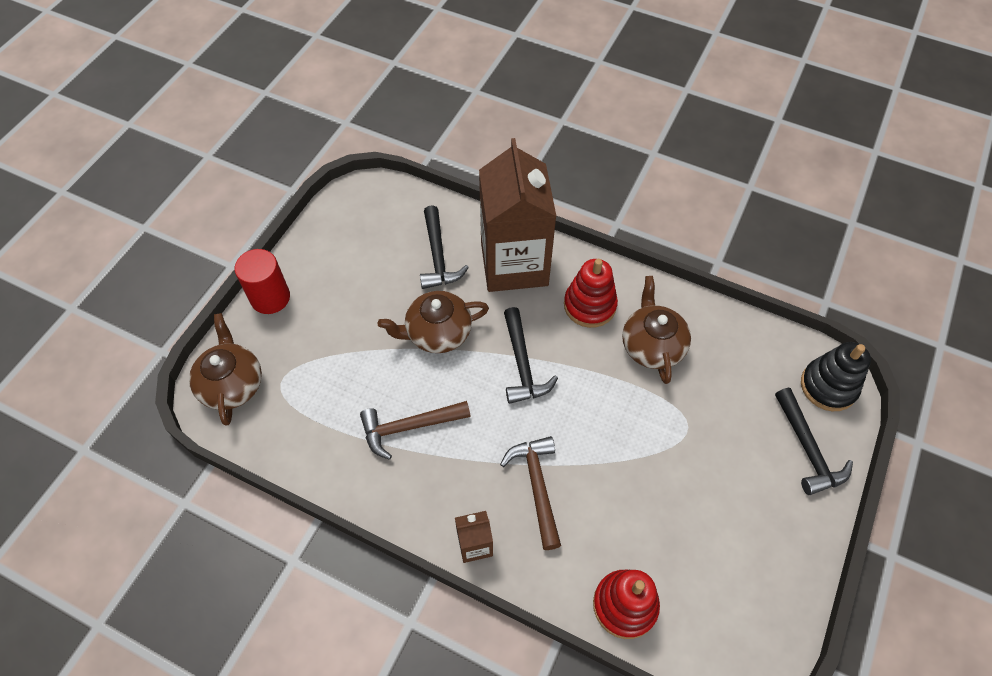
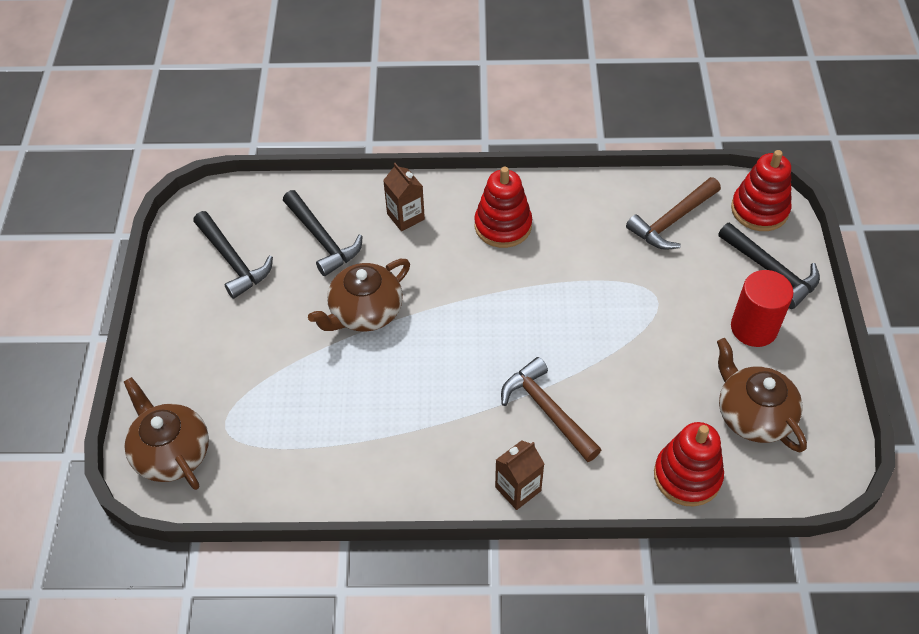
camera: 25 degrees left, 5 degrees down
red cylinder [235,249,290,314] -> red cylinder moved to [731,270,793,347]
brown hammer [360,401,471,460] -> brown hammer moved to [626,177,721,250]
brown carton [479,138,557,292] -> brown carton [383,163,425,231], size x0.41
black hammer [504,307,558,404] -> black hammer moved to [193,211,273,299]
brown teapot [622,276,691,384] -> brown teapot moved to [717,338,807,453]
black stacking toy [801,342,871,411] -> red stacking toy [731,150,792,231]

